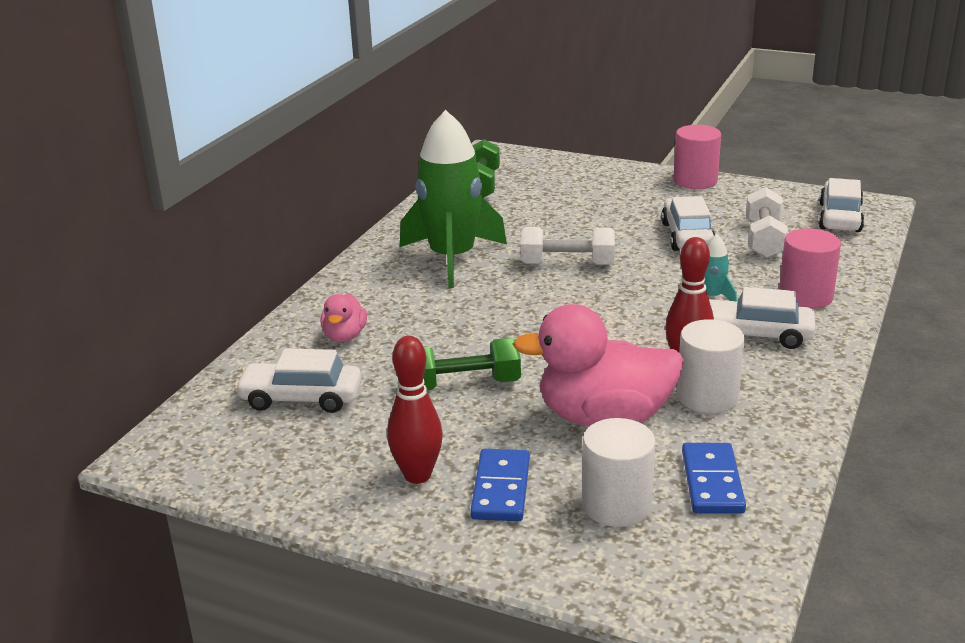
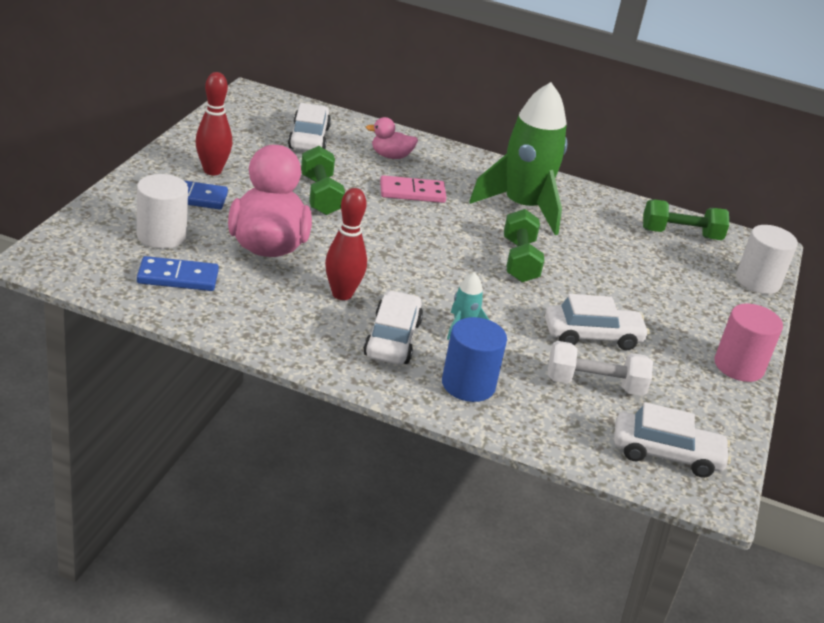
camera: 80 degrees right, 5 degrees up
white dumbbell [521,227,615,265] -> green dumbbell [504,209,544,282]
white cylinder [677,319,745,413] -> white cylinder moved to [736,225,798,294]
pink cylinder [779,228,841,309] -> blue cylinder [442,317,507,402]
none -> pink domino [380,175,446,203]

